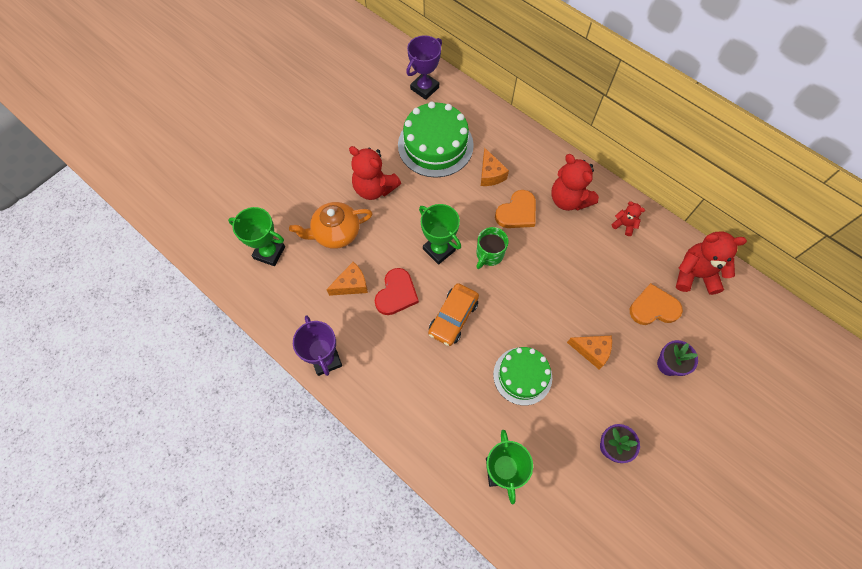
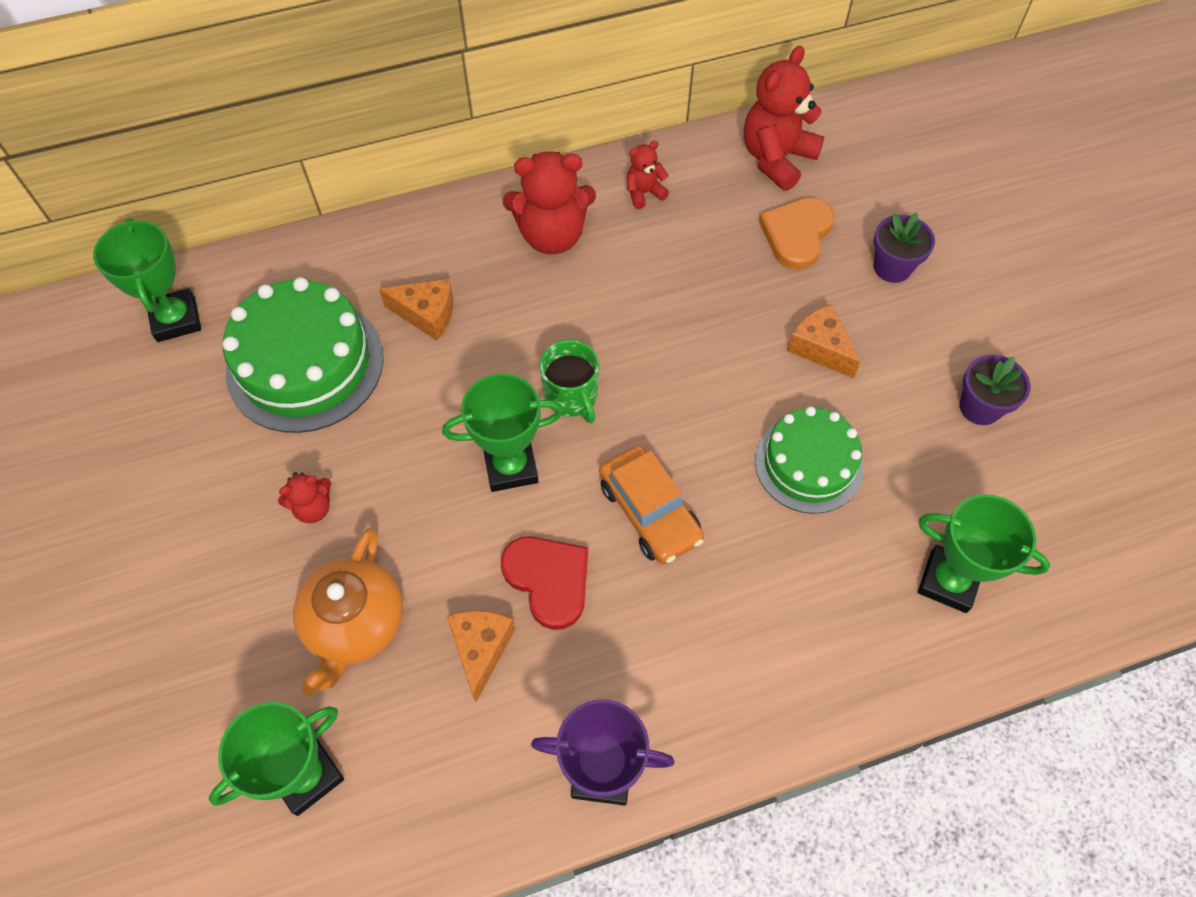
camera: 60 degrees left, 5 degrees down
red teddy bear [349,146,401,200] -> red teddy bear [278,472,331,523], size x0.51
purple trophy [406,35,442,100] -> green trophy [93,218,201,342]
orange heart [495,190,536,228] -> none
orange cheese [567,336,612,369] -> orange cheese turned 90 degrees counterclockwise [787,304,860,378]

